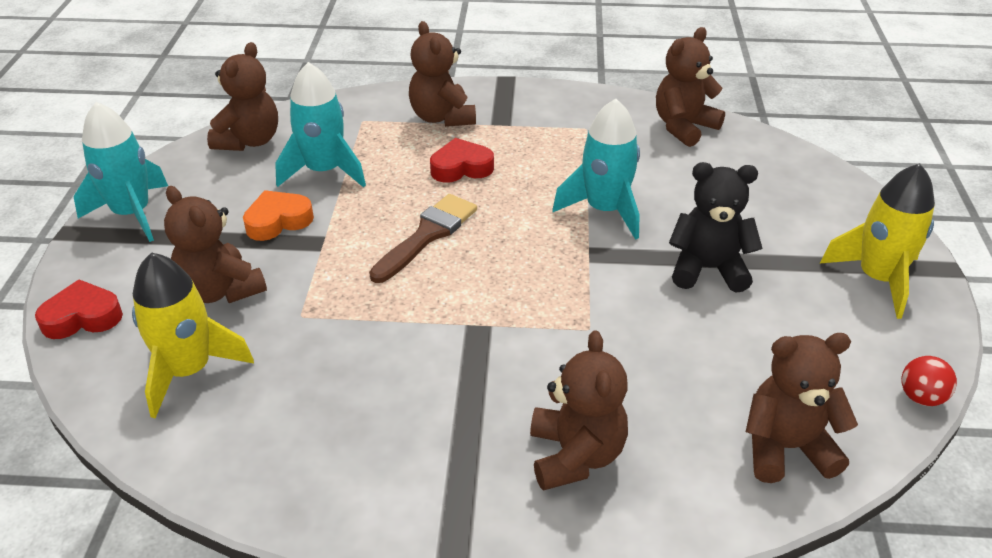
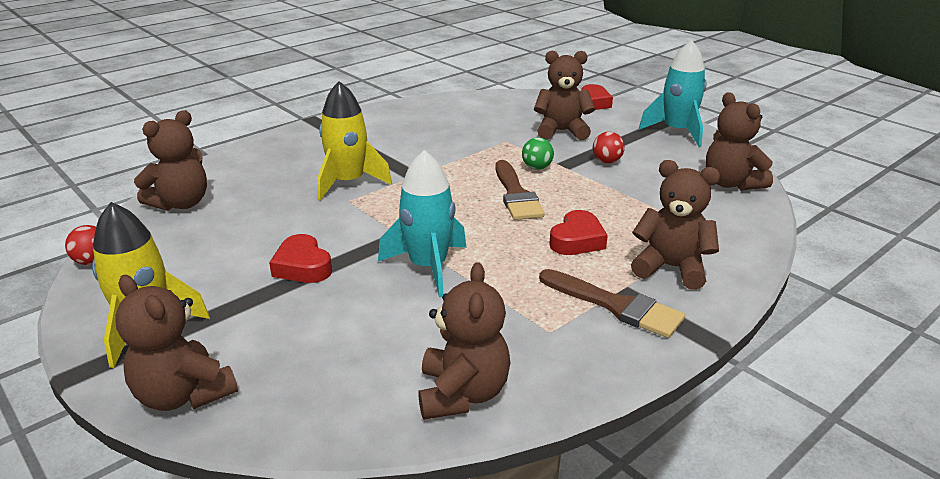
camera: 135 degrees right, 10 degrees down
yellow rocket [132,252,254,418] -> yellow rocket moved to [317,81,392,201]
orange heart [243,190,314,241] -> red ball [593,132,625,163]
turquoise rocket [275,62,366,188] -> none
brown teddy bear [530,330,628,491] -> brown teddy bear moved to [115,275,238,411]
black teddy bear [669,162,762,293] -> red heart [269,234,332,283]
none -> green ball [522,137,554,170]
none -> brown brush [539,269,685,338]

